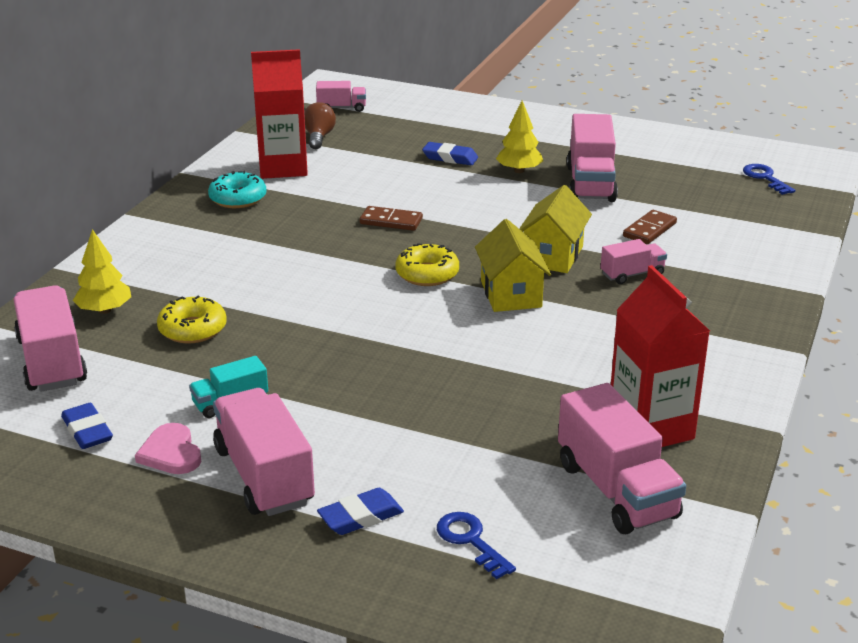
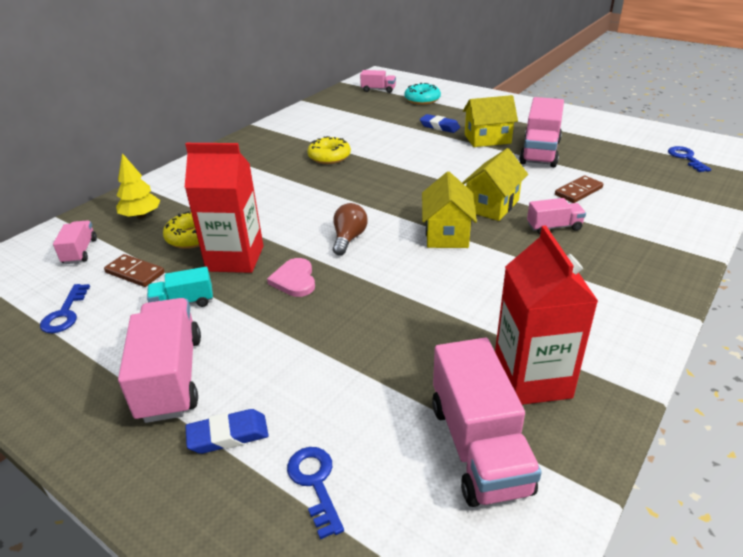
camera: 15 degrees right, 5 degrees up
pink truck [13,285,87,392] -> pink truck [53,220,97,264], size x0.54
blue eraser [61,403,113,449] -> blue key [40,284,90,333]
pink heart [135,423,201,474] -> pink heart moved to [267,258,315,297]
turquoise donut [208,171,266,208] -> turquoise donut moved to [404,83,441,105]
red carton [251,49,308,179] -> red carton moved to [185,143,263,273]
brown light bulb [304,102,336,149] -> brown light bulb moved to [333,203,368,255]
brown domino [360,206,423,231] -> brown domino moved to [104,254,165,287]
yellow donut [395,243,459,286] -> yellow donut moved to [307,136,351,164]
yellow tree [496,101,543,173] -> yellow house [463,95,518,147]

